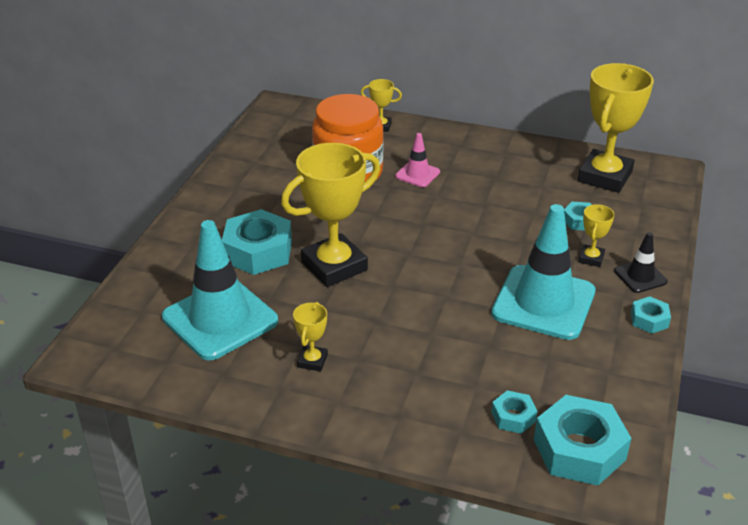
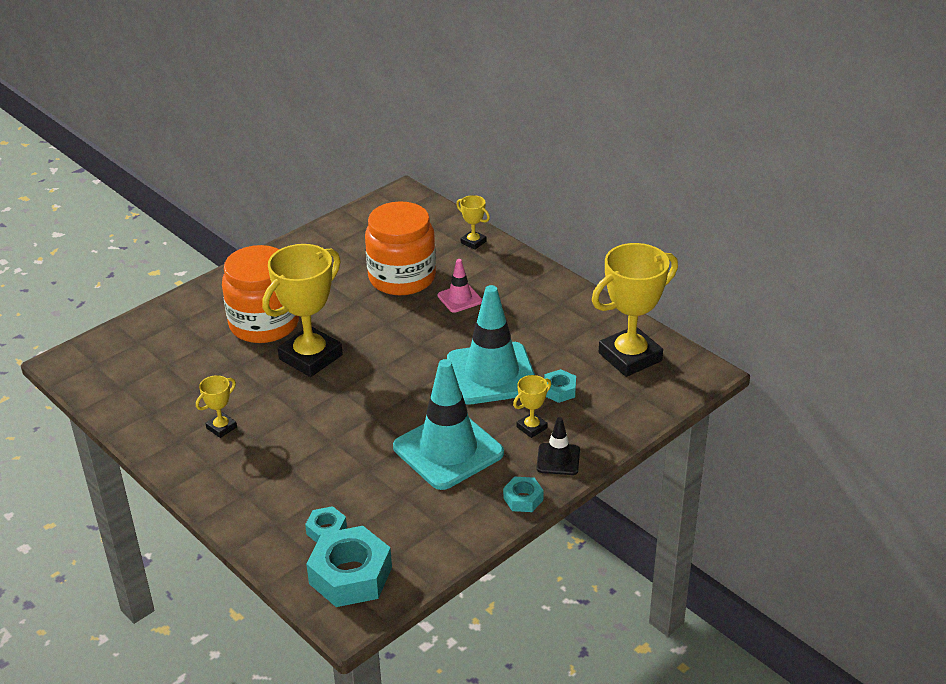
camera: 30 degrees right, 0 degrees up
turquoise traffic cone [162,220,278,361] -> turquoise traffic cone moved to [447,285,535,404]
turquoise nut [222,209,292,275] -> orange jar [222,245,299,343]
yellow trophy [281,143,380,287] -> yellow trophy turned 45 degrees counterclockwise [262,244,343,377]

